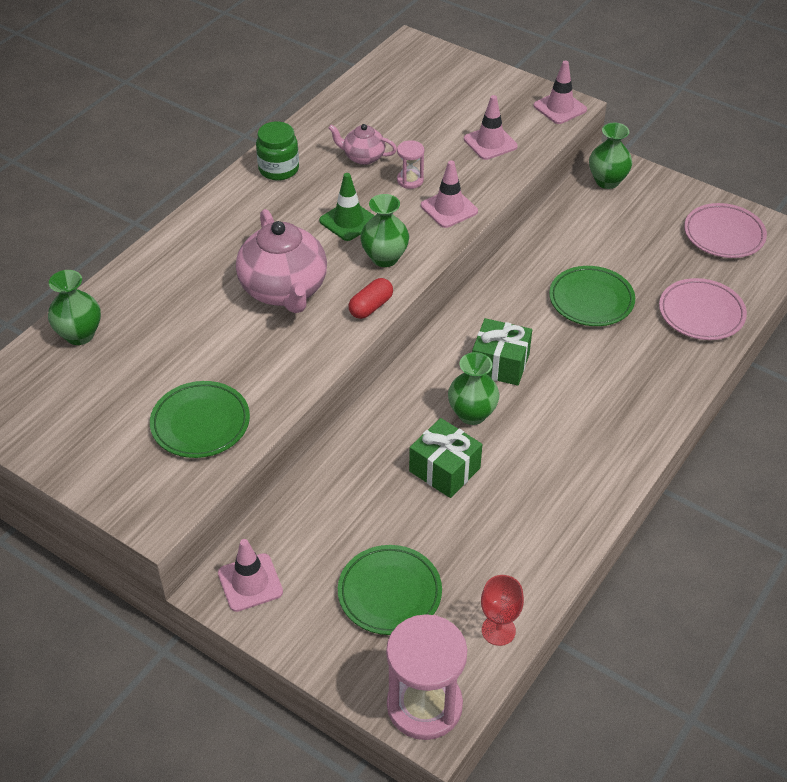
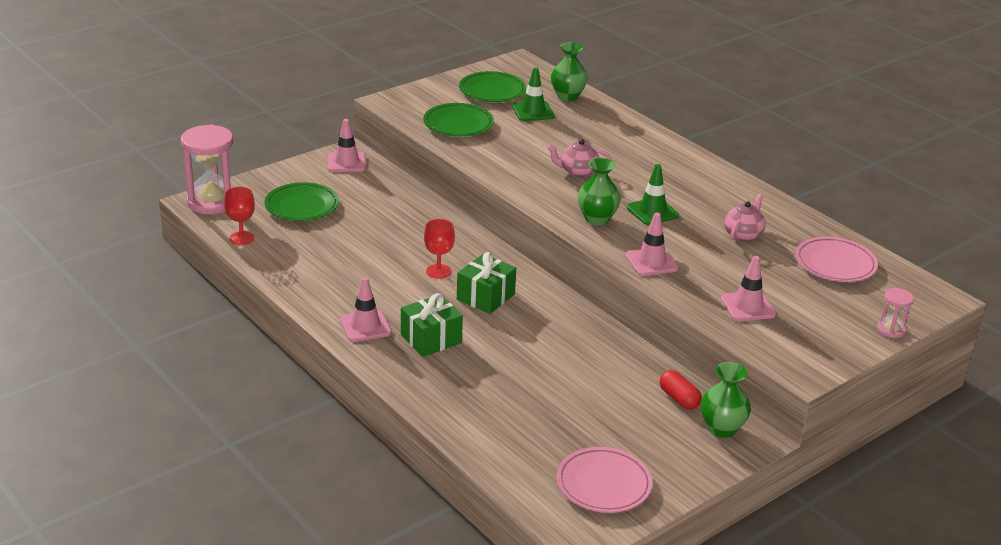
camera: 105 degrees right, 15 degrees down
pink teapot [236,209,327,313] -> pink teapot [547,139,611,177], size x0.52
green jar [256,121,299,181] -> none
red capsule [349,278,393,319] -> red capsule moved to [659,370,702,410]
pink hourglass [397,140,424,189] -> pink hourglass moved to [877,288,914,338]
green gift [409,418,482,498] -> green gift moved to [401,293,463,357]
green vase [448,352,499,425] -> red goblet [424,219,455,279]
pink traffic cone [533,61,587,124] -> pink traffic cone moved to [340,277,392,342]
green plate [549,266,635,326] -> green plate moved to [459,71,526,102]
pink plate [659,278,747,340] -> pink plate moved to [795,237,878,282]
none -> green traffic cone [512,67,555,121]

